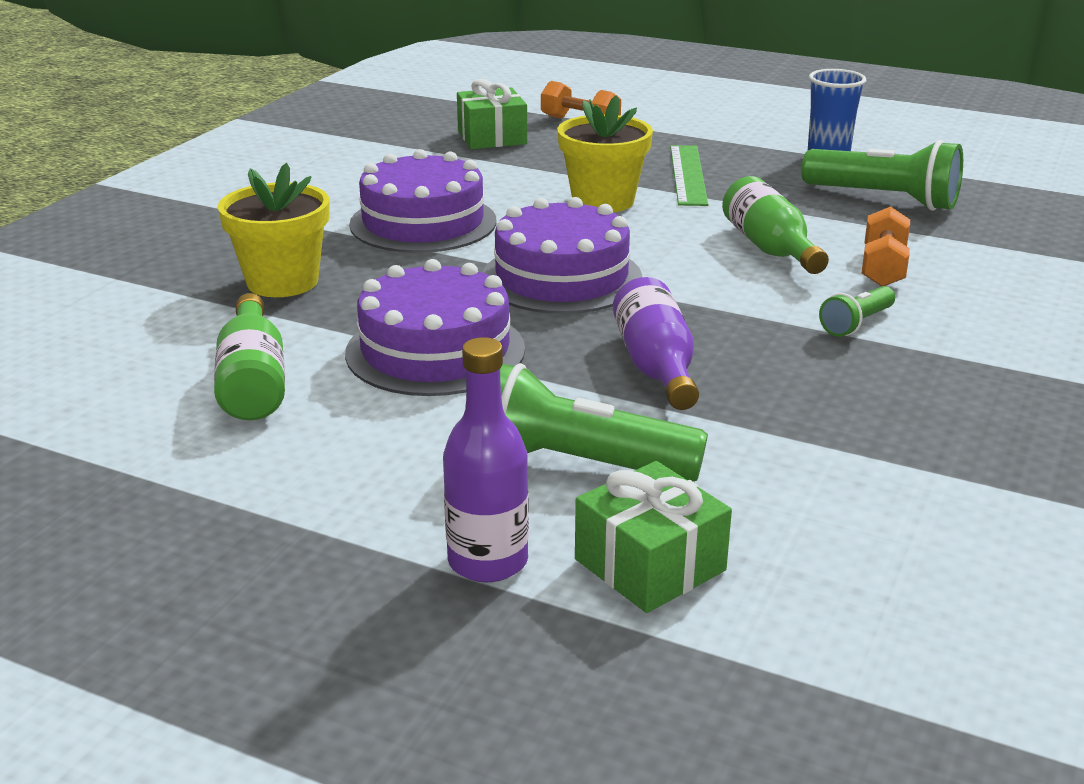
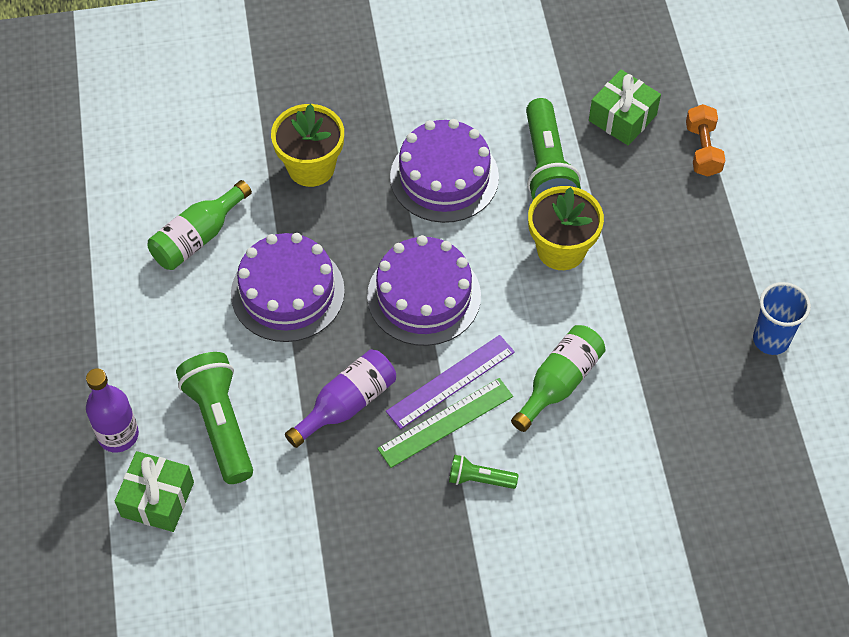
camera: 55 degrees right, 30 degrees up
green ruler [670,145,708,206] -> green ruler moved to [377,378,513,468]
green flashlight [801,140,963,211] -> green flashlight moved to [526,98,581,200]
orange dumbbell [862,206,910,287] -> none
none -> purple ruler [386,335,515,429]

